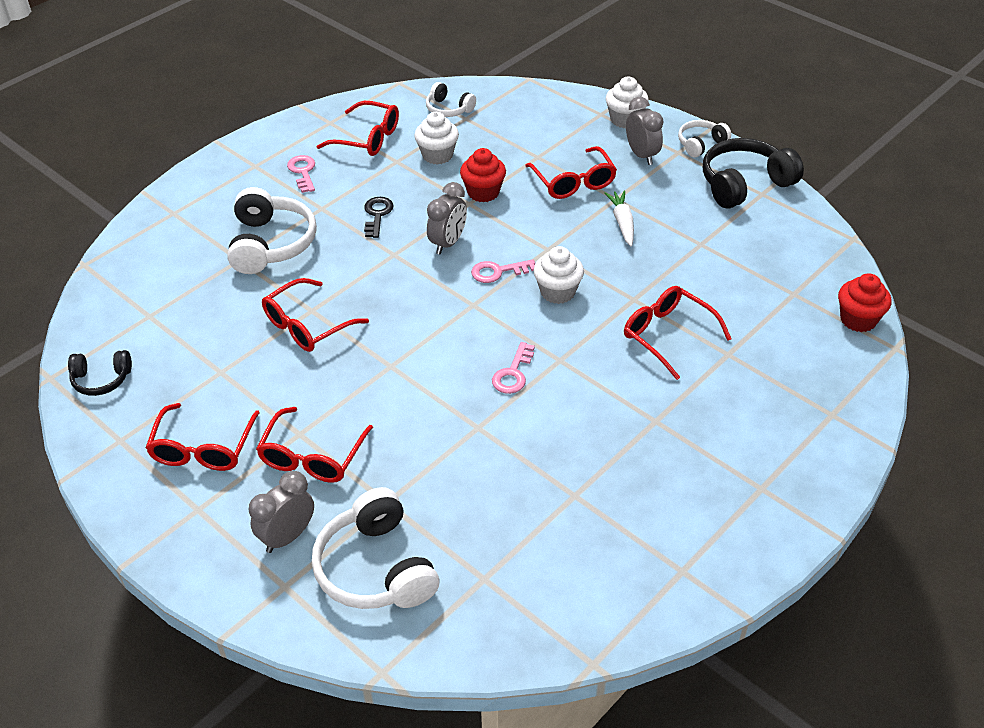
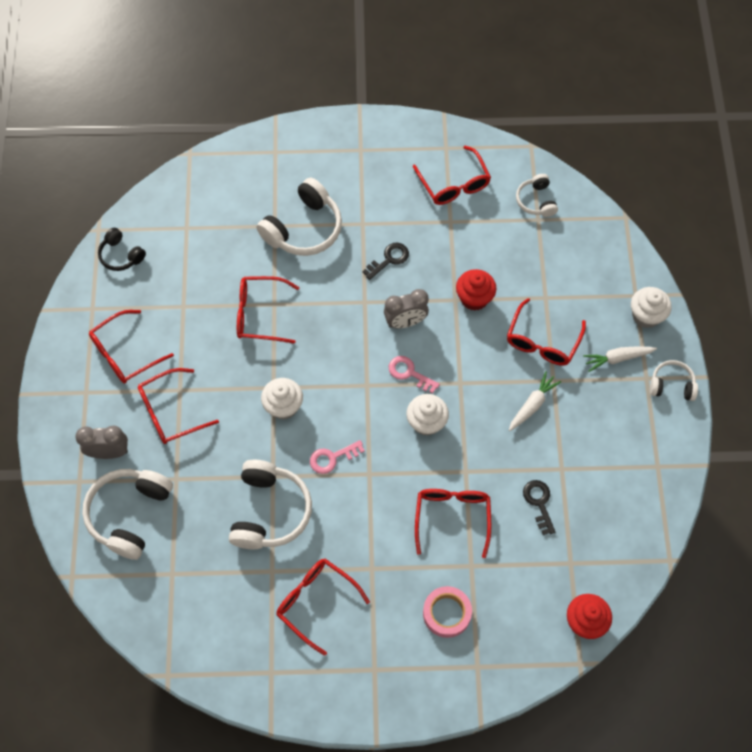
camera: 45 degrees right, 20 degrees up
pink key [287,155,315,193] -> none
white cupcake [414,112,459,165] -> white cupcake moved to [261,378,303,420]
grey clock [626,97,664,165] -> white carrot [583,347,657,372]
black headphones [703,138,804,209] -> none
none -> white headphones [229,460,312,549]
none -> red glasses [277,559,370,656]
none -> pink tape [423,586,472,638]
none -> black key [523,480,555,535]

